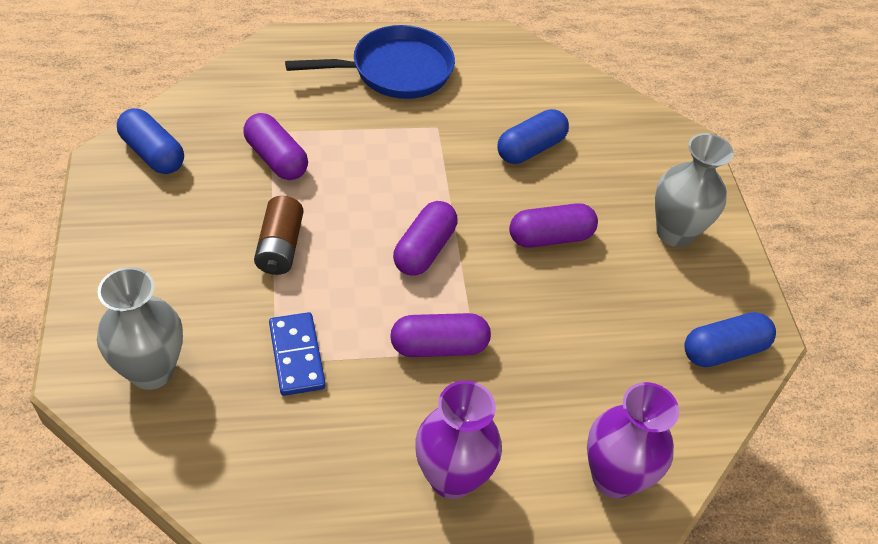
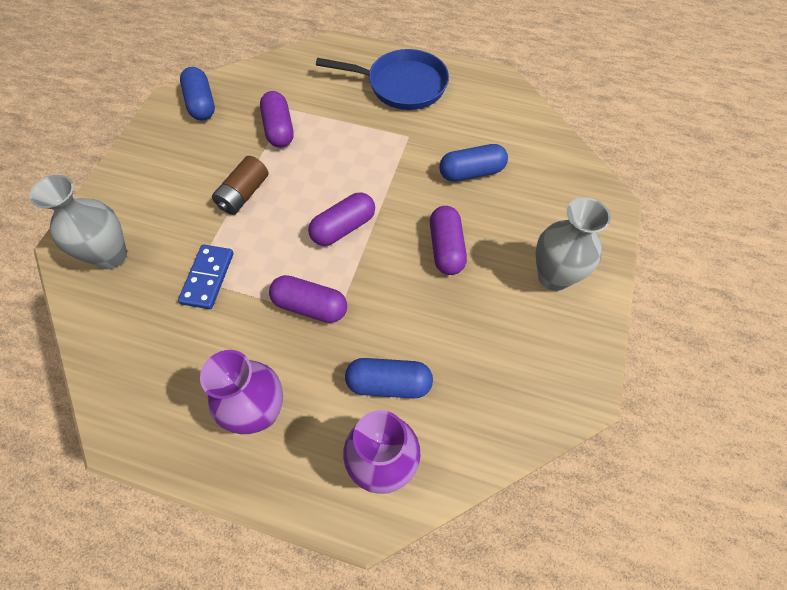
camera: 30 degrees right, 10 degrees up
purple capsule [509,203,598,248] -> purple capsule turned 75 degrees clockwise [430,206,467,275]
blue capsule [684,312,776,367] -> blue capsule moved to [345,358,433,399]

